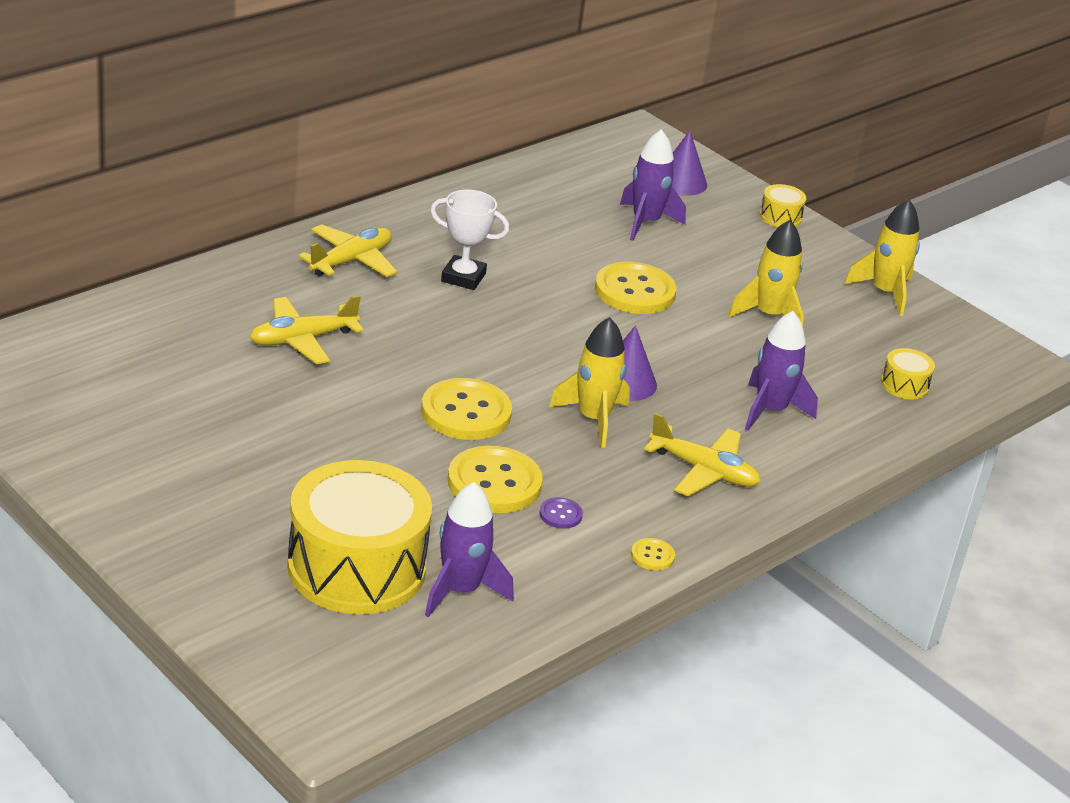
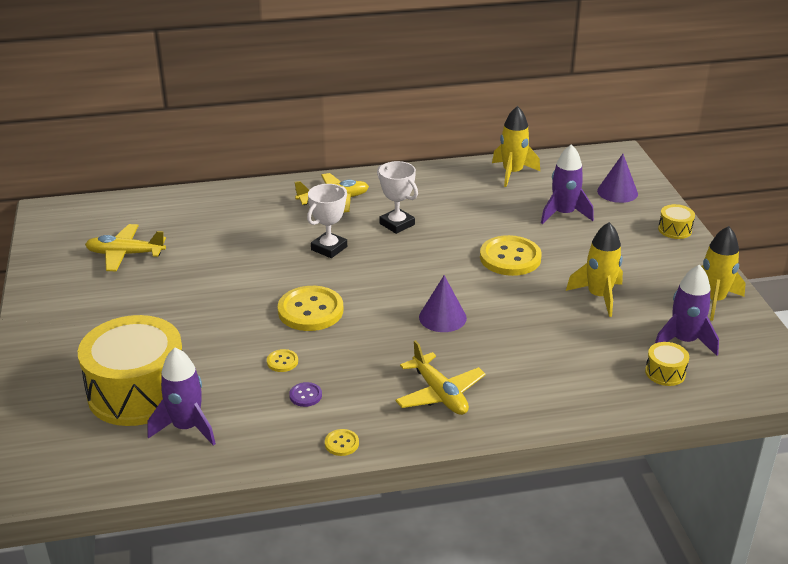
camera: 35 degrees right, 0 degrees up
yellow plane [249,295,364,364] -> yellow plane moved to [85,224,166,271]
yellow button [448,446,543,513] -> yellow button [267,349,298,372], size x0.45
yellow rocket [549,317,630,448] -> yellow rocket moved to [492,106,540,187]
purple rocket [745,311,818,431] -> purple rocket moved to [655,265,719,356]
none -> white trophy [307,184,347,258]

